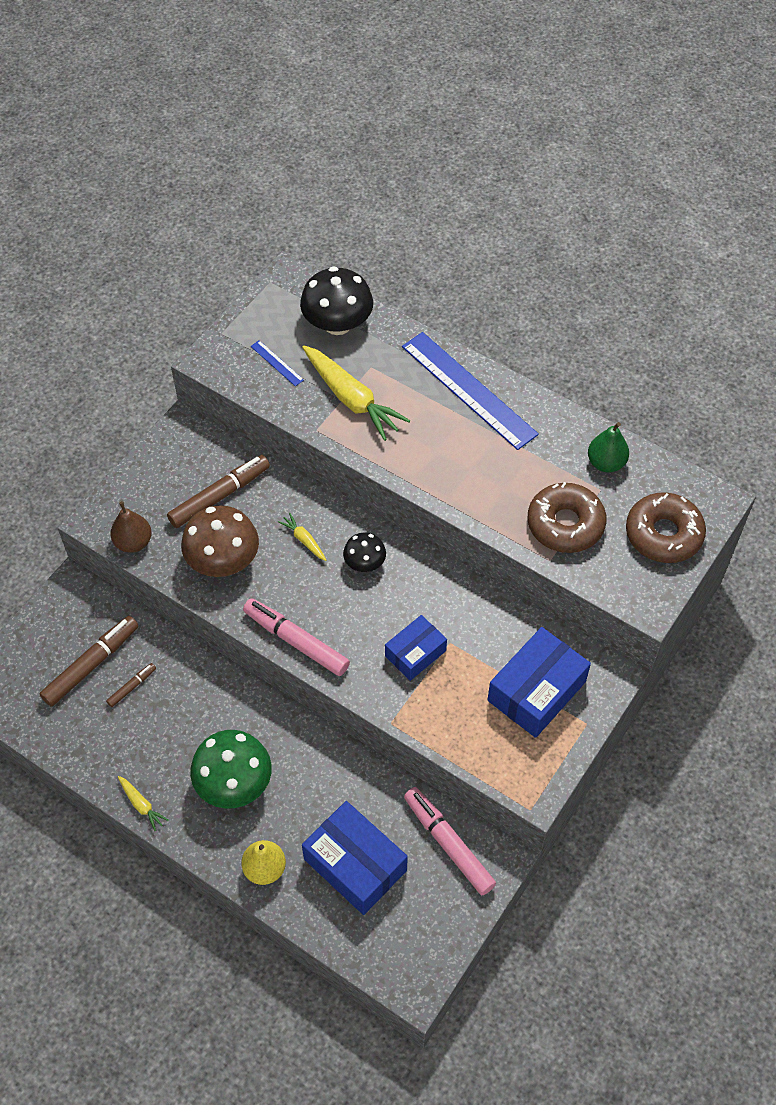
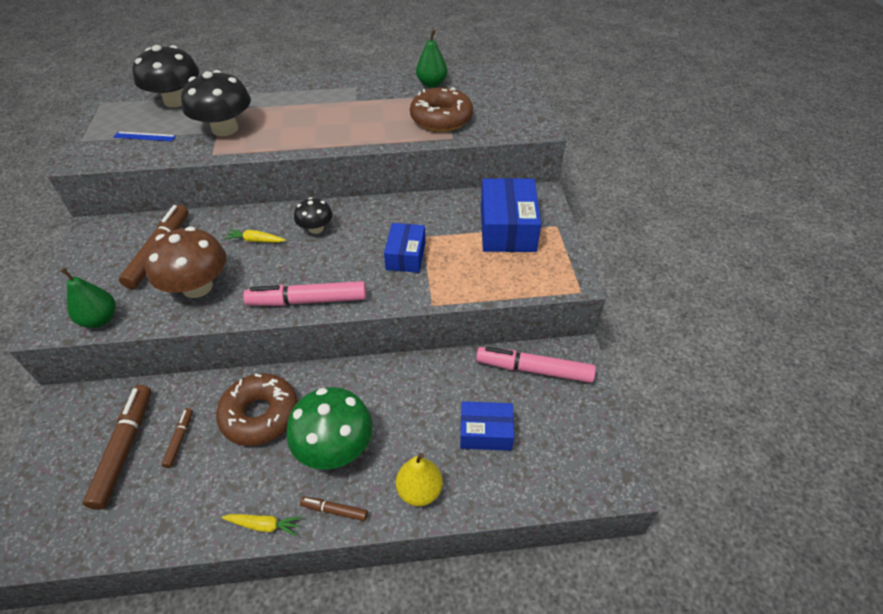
camera: 40 degrees left, 10 degrees down
brown pear [110,501,152,553] -> green pear [61,268,116,328]
yellow carrot [302,345,410,441] -> black mushroom [181,70,251,136]
blue box [302,801,408,915] -> blue box [460,401,514,451], size x0.62
blue ruler [402,332,539,450] -> none
brown donut [626,492,706,563] -> brown donut moved to [216,373,298,446]
none -> brown marker [300,497,368,521]

